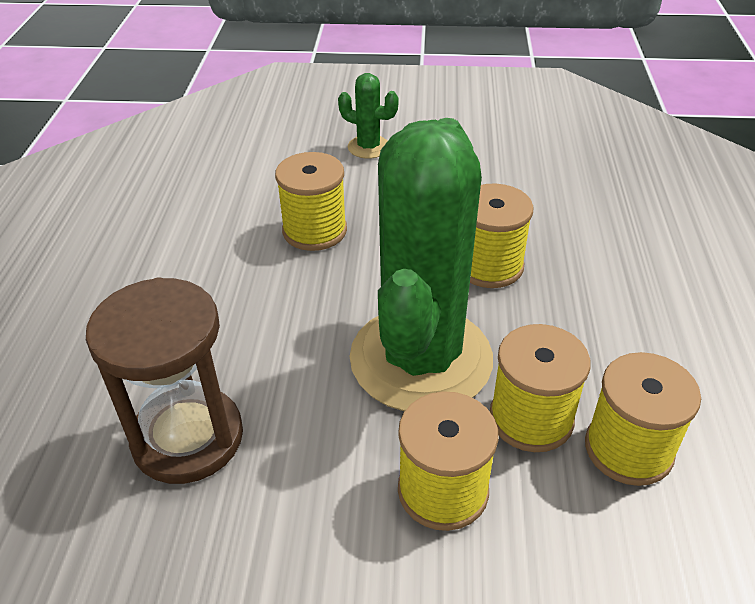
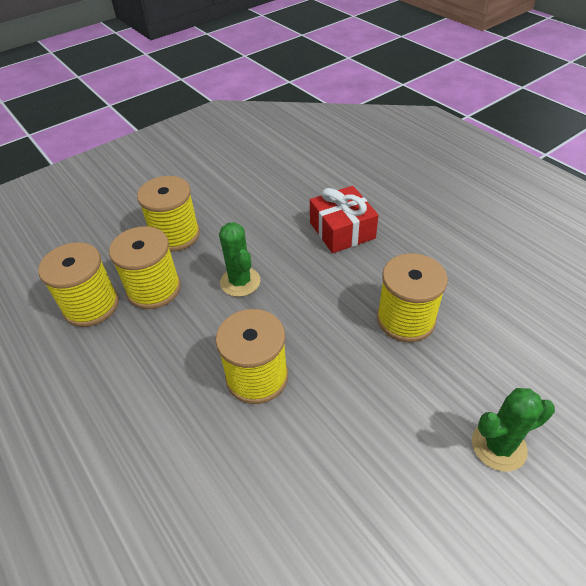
camera: 140 degrees right, 5 degrees up
brown hourglass [86,277,243,484] -> none
green cactus [350,118,493,412] -> green cactus [219,222,260,297], size x0.41
none -> red gift [310,186,379,253]

